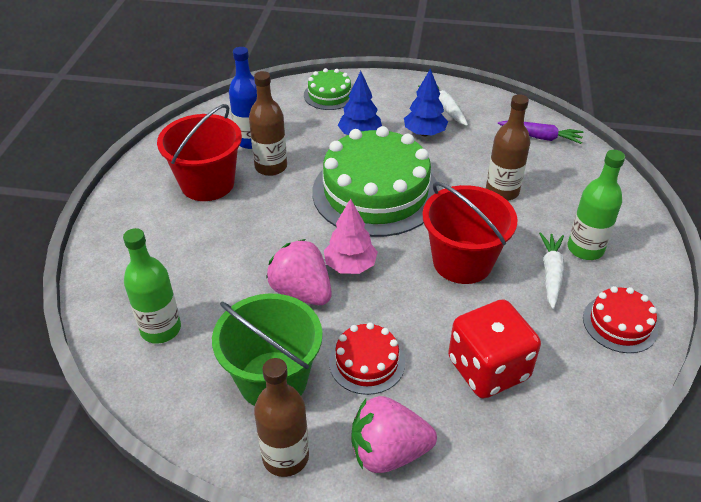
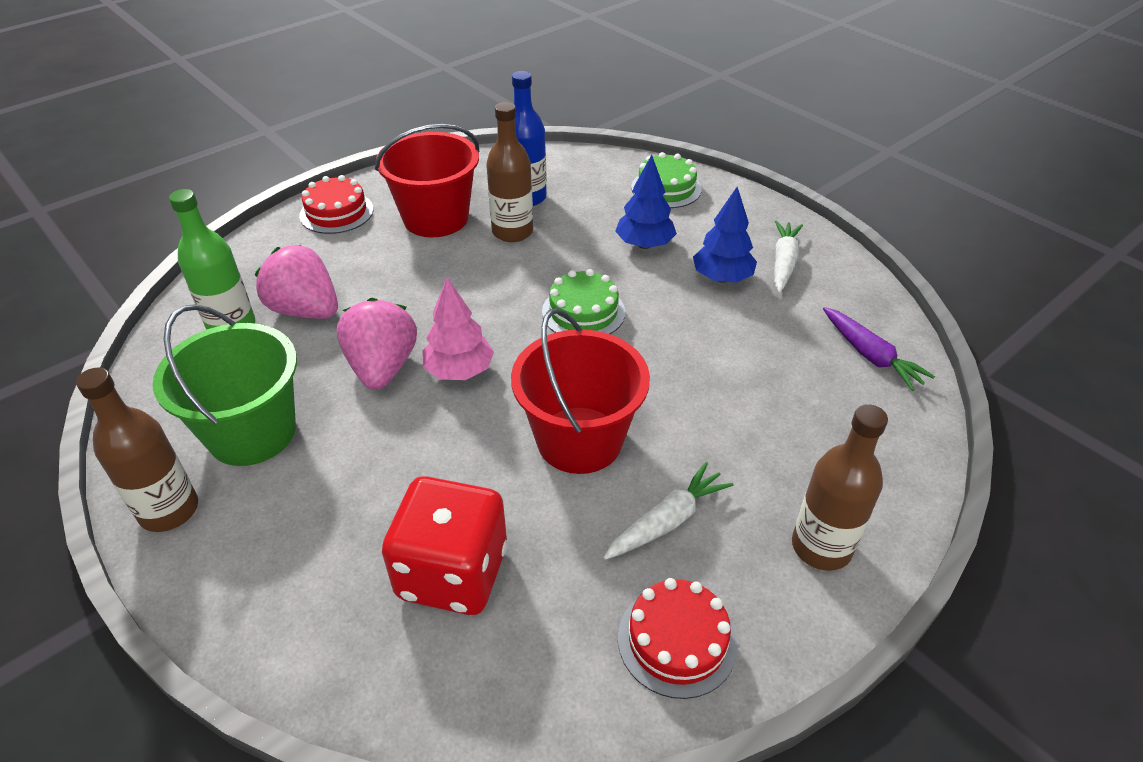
camera: 40 degrees right, 0 degrees up
green cake [312,126,440,237] -> green cake [542,269,625,334], size x0.48
red cake [329,322,405,395] -> red cake moved to [299,175,373,234]
pink strawberry [352,396,437,473] -> pink strawberry moved to [255,245,338,319]
brown bottle [486,94,530,201] -> brown bottle moved to [792,404,888,571]
green bottle [568,150,625,260] -> none

